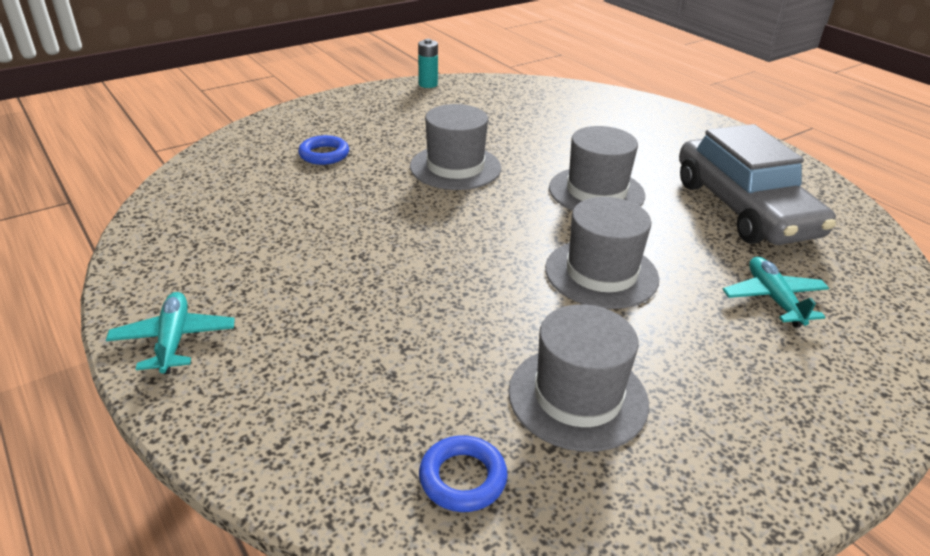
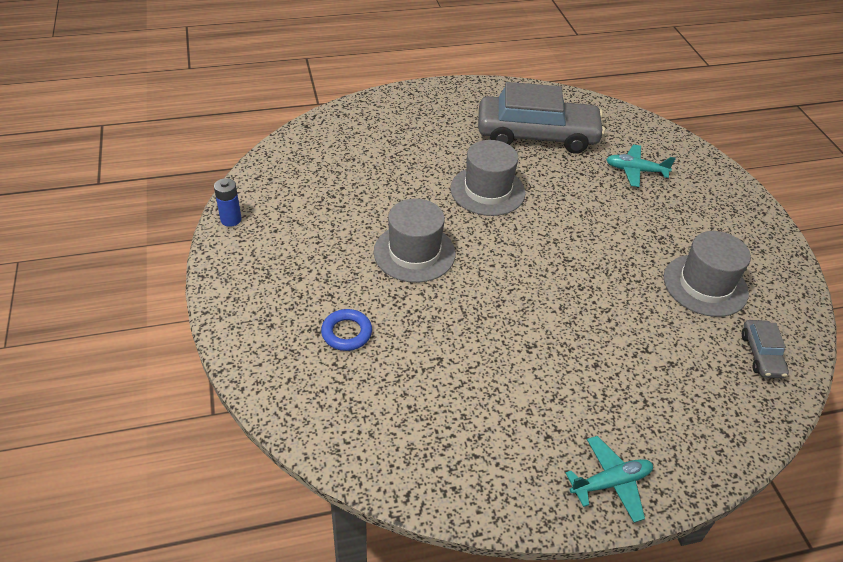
camera: 70 degrees left, 10 degrees up
turquoise plane [106,292,235,374] -> turquoise plane turned 150 degrees clockwise [566,436,653,523]
turquoise battery [418,39,438,88] -> blue battery [214,178,242,227]
blue ring [419,435,508,512] -> grey car [742,320,789,378]
grey hat [545,197,659,309] -> none

